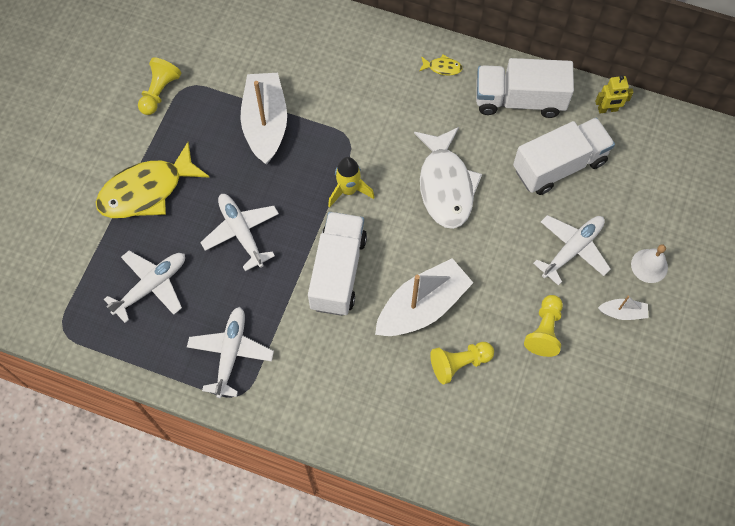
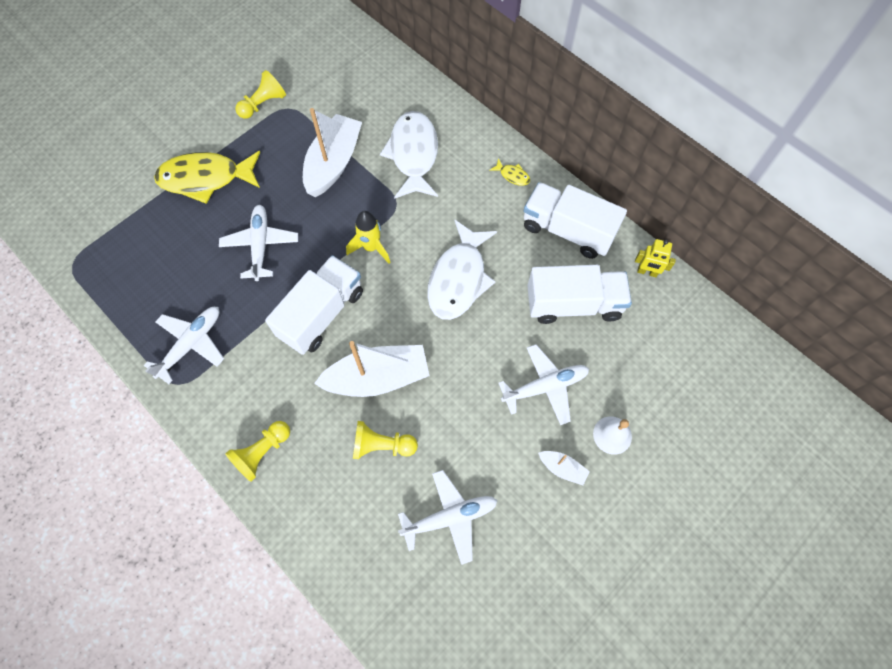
camera: 25 degrees right, 0 degrees up
white plane [104,251,185,323] -> white plane moved to [398,470,498,565]
yellow pawn [524,295,563,357] -> yellow pawn moved to [225,421,290,482]
none -> white fish [380,111,438,199]

